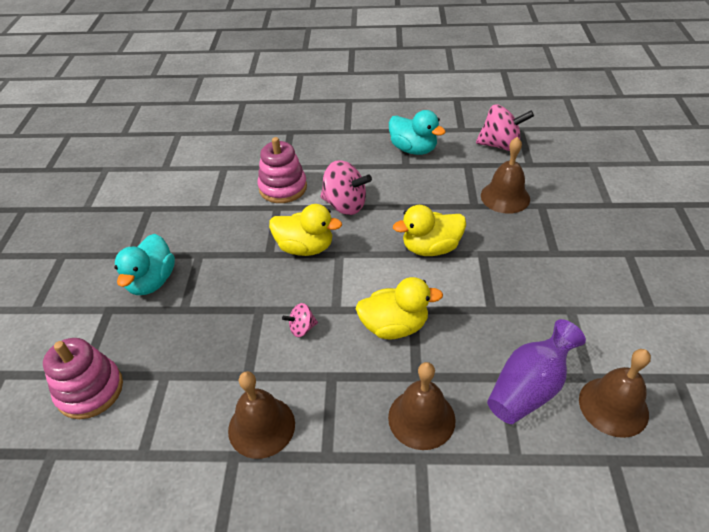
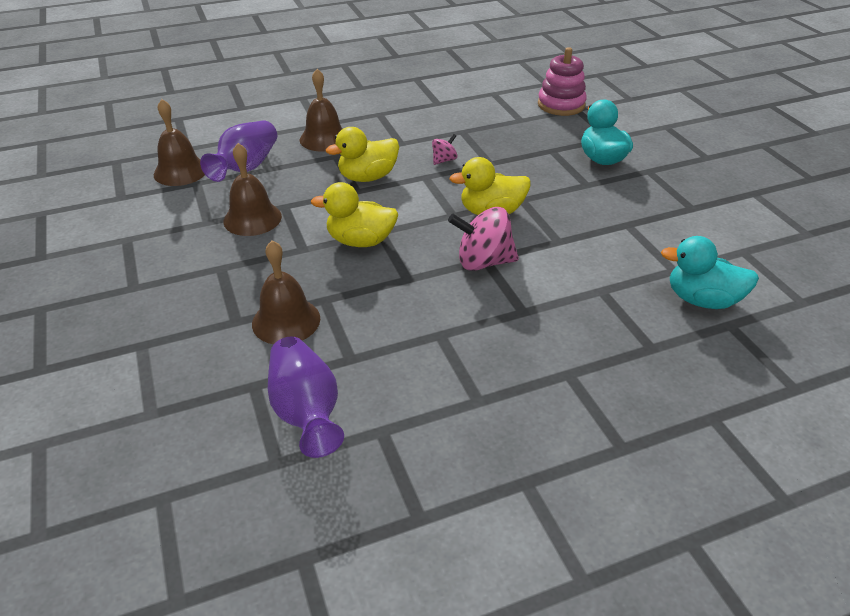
camera: 155 degrees right, 5 degrees down
brown bell [228,371,295,459] -> brown bell moved to [223,143,282,236]
pink stacking toy [257,137,307,203] -> none
turquoise duck [389,110,446,155] -> turquoise duck moved to [661,236,759,309]
yellow duck [393,205,466,256] -> yellow duck turned 135 degrees counterclockwise [311,182,398,247]
pink spinning top [476,104,534,151] -> purple vase [268,337,344,458]

